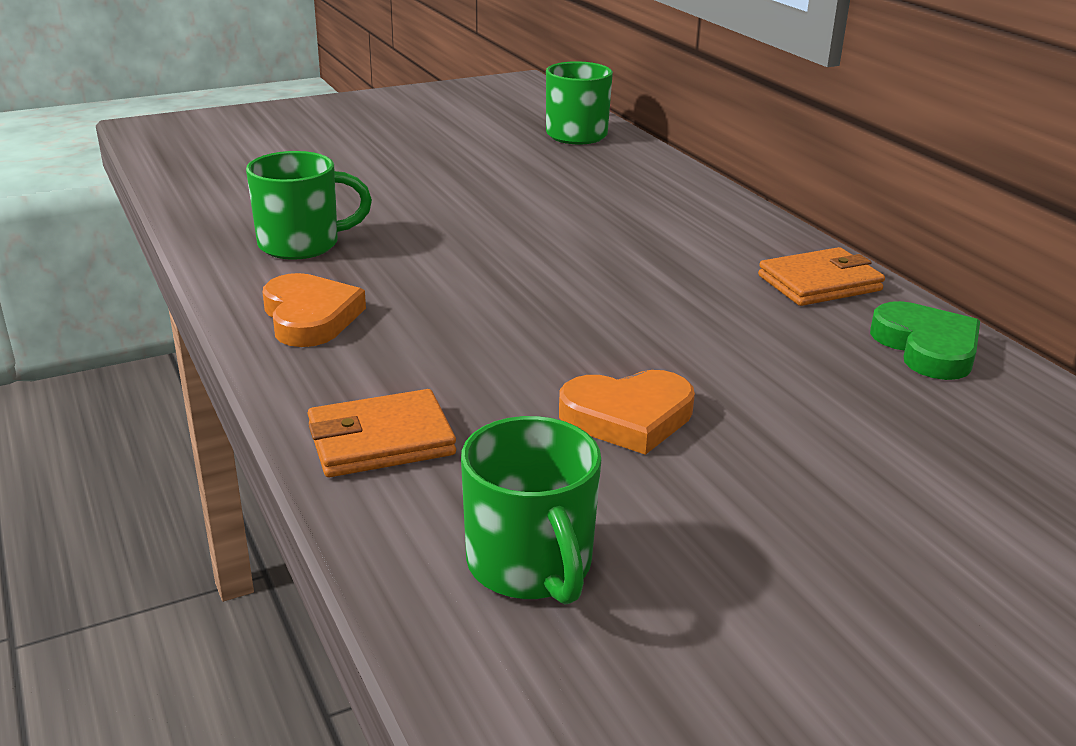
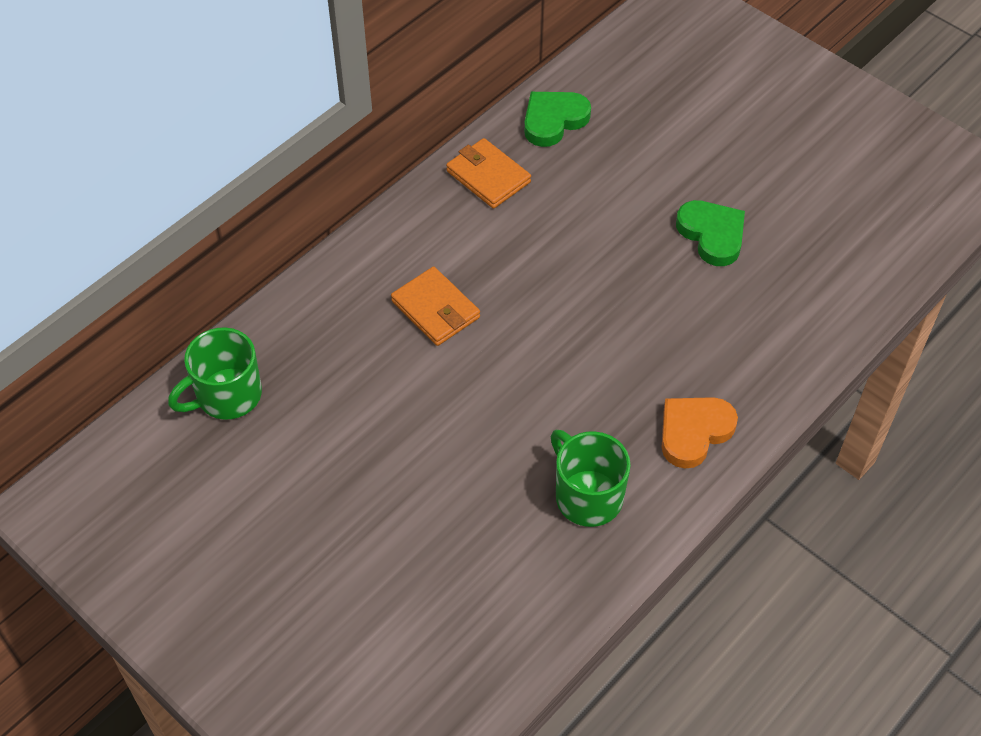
camera: 110 degrees left, 25 degrees up
orange wallet [308,389,456,477] -> orange wallet moved to [391,267,480,346]
green mug [461,416,601,605] -> none
orange heart [559,370,695,455] -> green heart [676,200,745,266]

